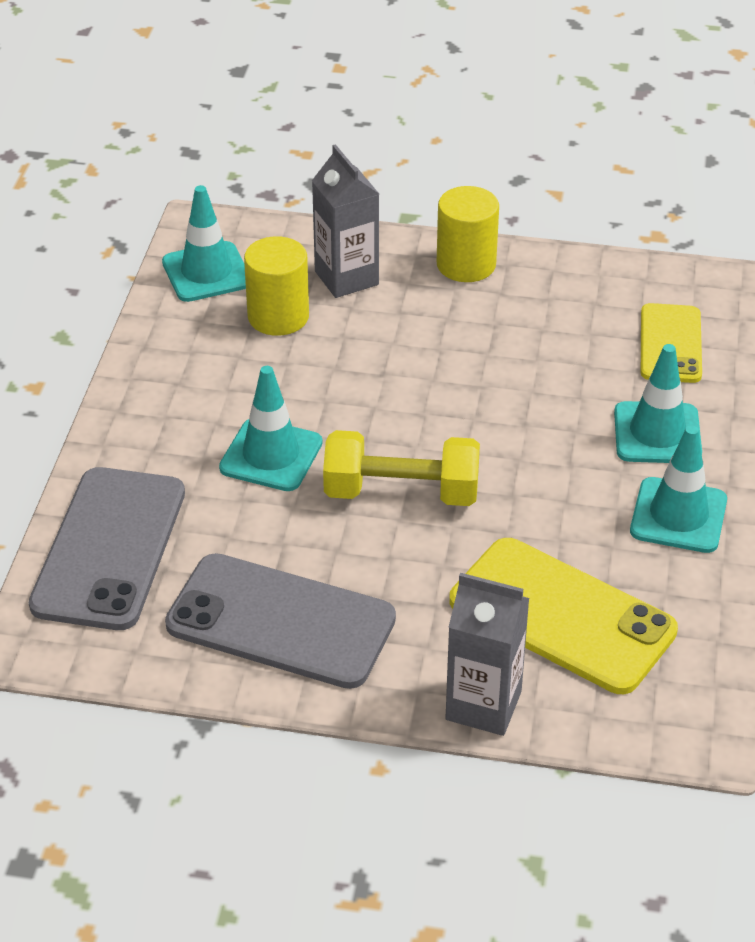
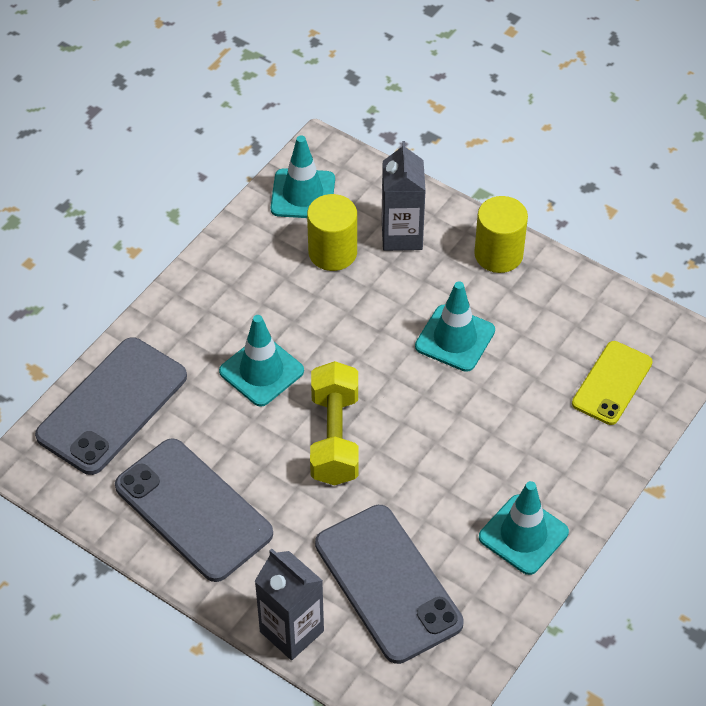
camera: 25 degrees right, 10 degrees up
yellow dumbbell [323,430,480,506] -> yellow dumbbell turned 60 degrees clockwise [310,361,359,485]
yellow phone [449,538,678,694] -> grey phone [315,505,464,664]
turquoise traffic cone [614,344,702,463] -> turquoise traffic cone moved to [415,281,495,372]

